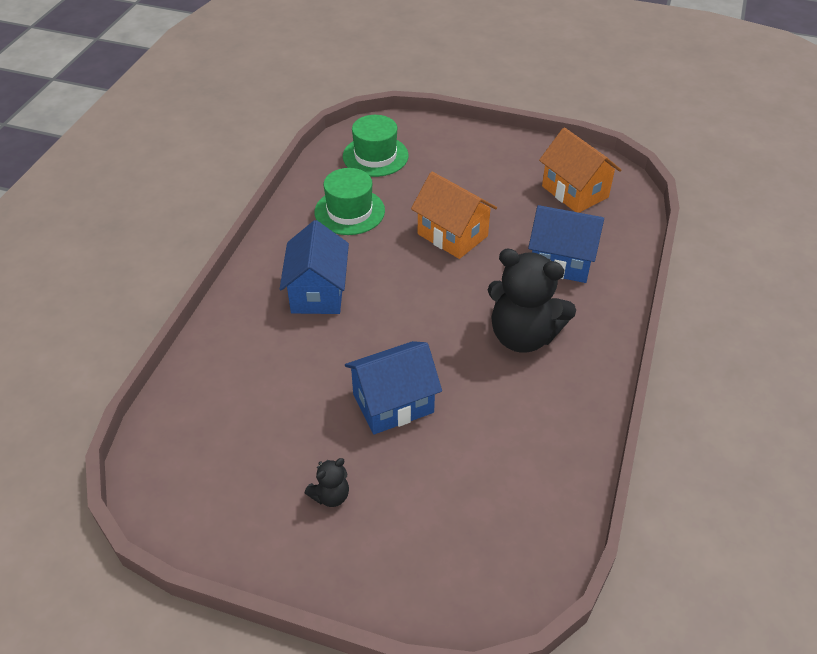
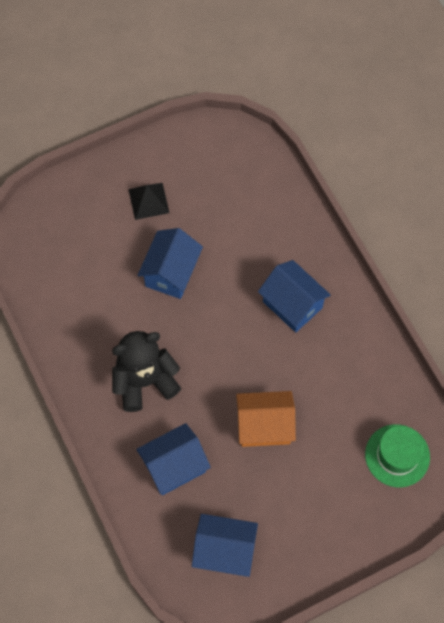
camera: 135 degrees right, 20 degrees up
black teddy bear [305,458,349,507] -> black pyramid [128,183,169,220]
green hat [314,168,385,235] -> none
orange house [539,127,621,213] -> blue house [192,514,258,577]

